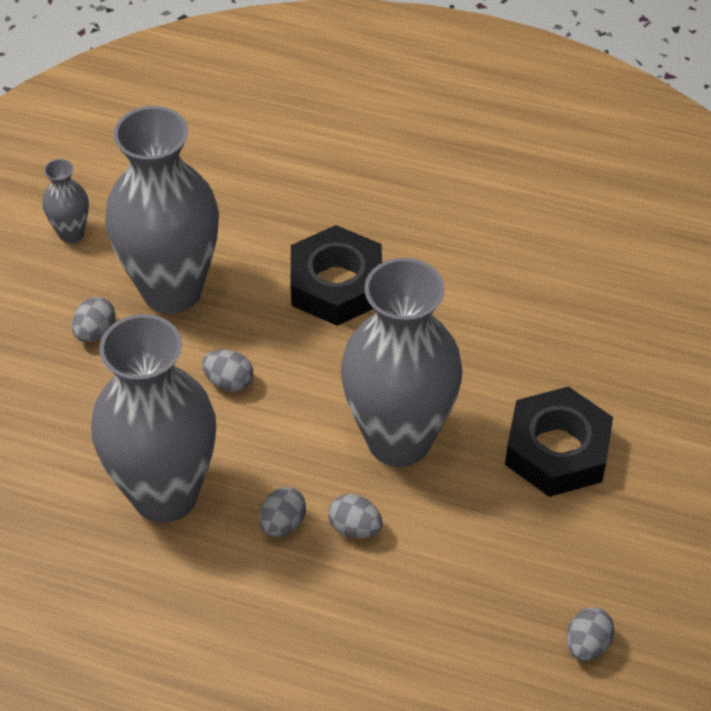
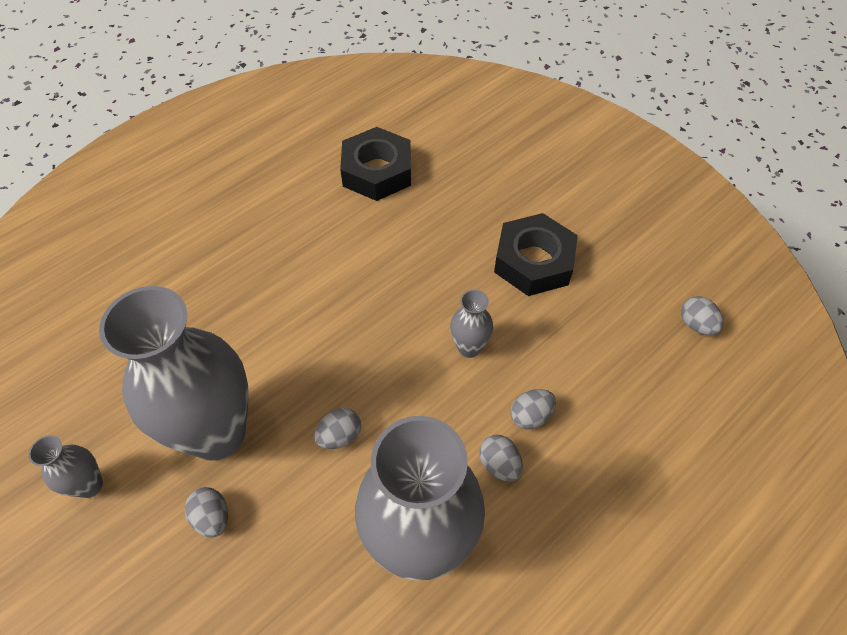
camera: 60 degrees left, 5 degrees up
black nut [291,225,382,326] -> black nut moved to [340,127,411,201]
grey vase [341,258,463,467] -> grey vase [450,290,493,358], size x0.43

